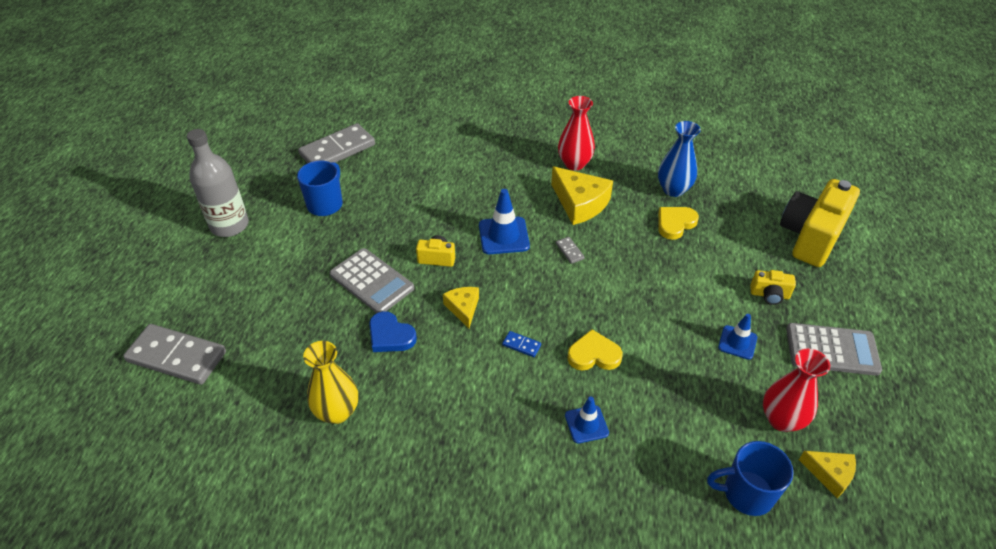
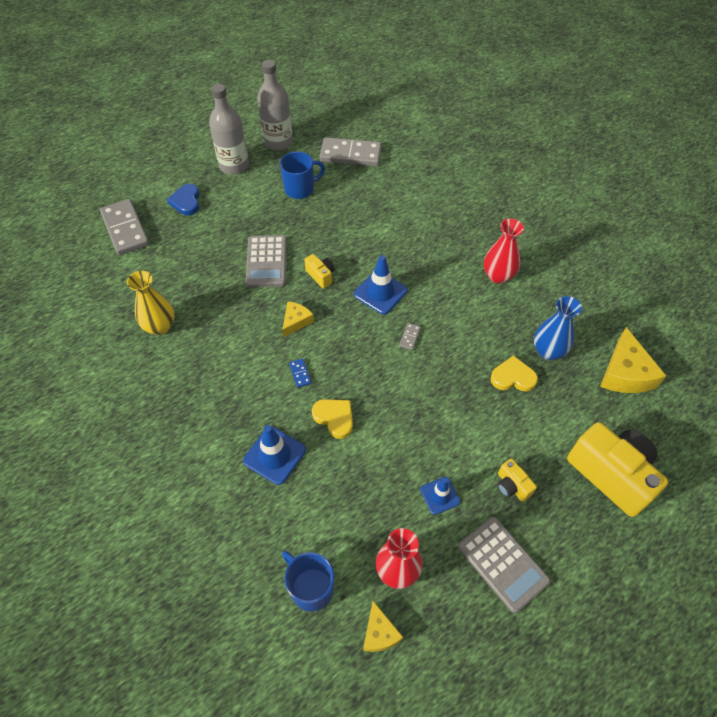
camera: 45 degrees right, 10 degrees up
blue heart [369,311,417,352] -> blue heart moved to [167,184,200,215]
yellow cheese [551,166,613,225] -> yellow cheese moved to [600,327,666,393]
blue traffic cone [565,397,609,444] -> blue traffic cone [243,425,306,485], size x1.58
yellow camera [780,179,860,267] -> yellow camera turned 60 degrees clockwise [567,422,668,517]
none -> grey bottle [257,60,293,151]

